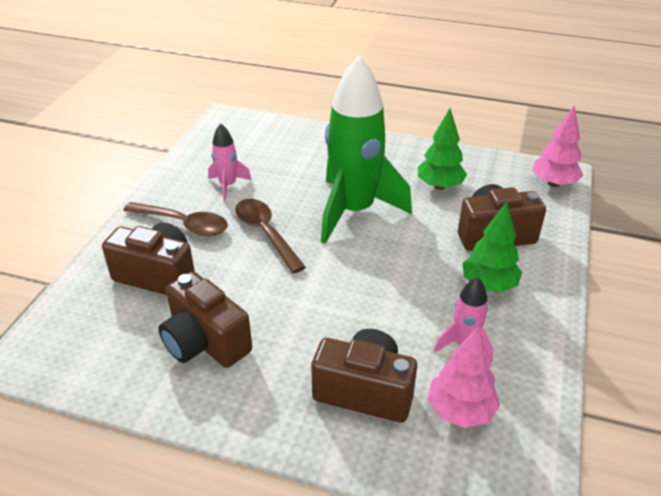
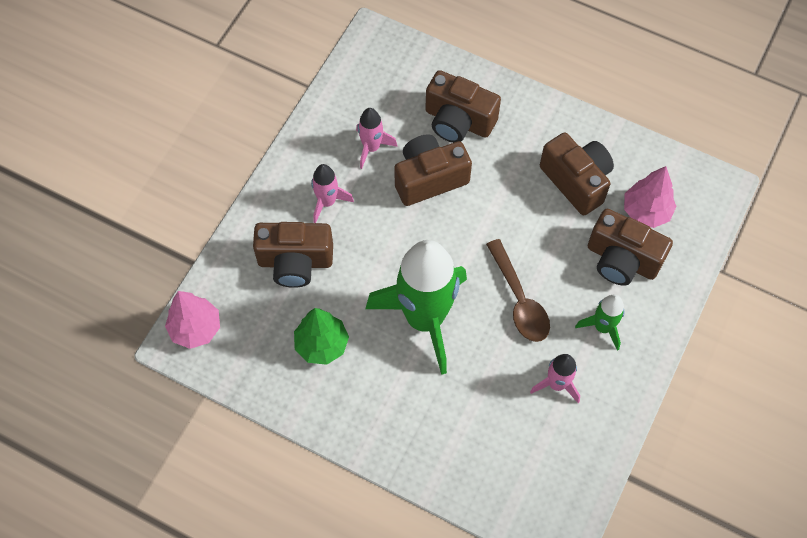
camera: 170 degrees left, 25 degrees up
brown spoon [123,202,228,236] -> green rocket [575,295,624,351]
pink tree [428,326,500,428] -> pink tree moved to [624,166,677,228]
green tree [463,202,522,292] -> pink rocket [311,164,354,223]
none -> brown camera [394,134,472,206]

